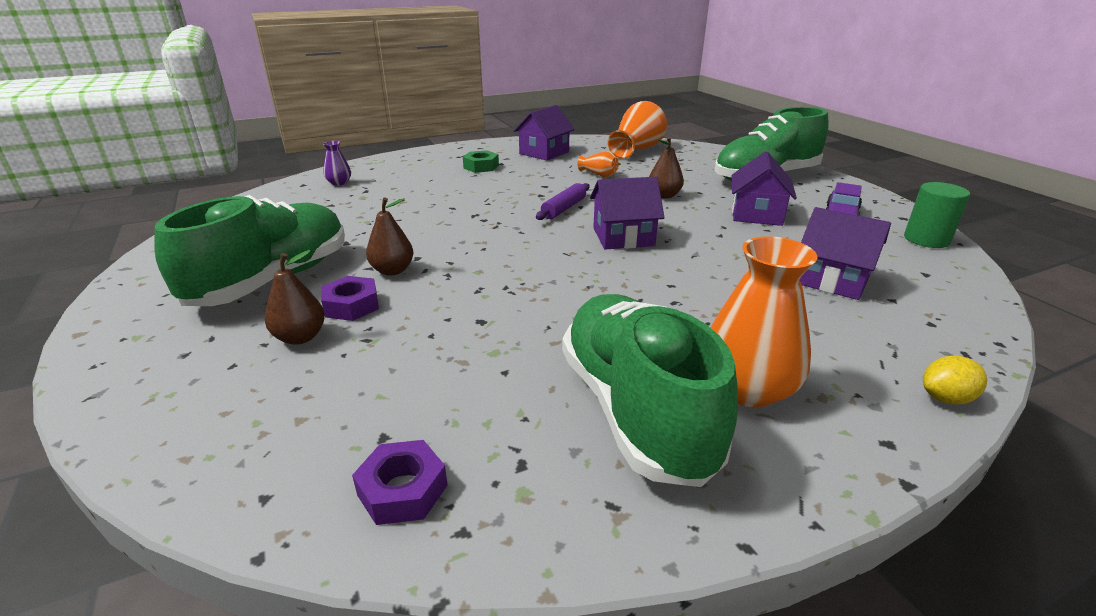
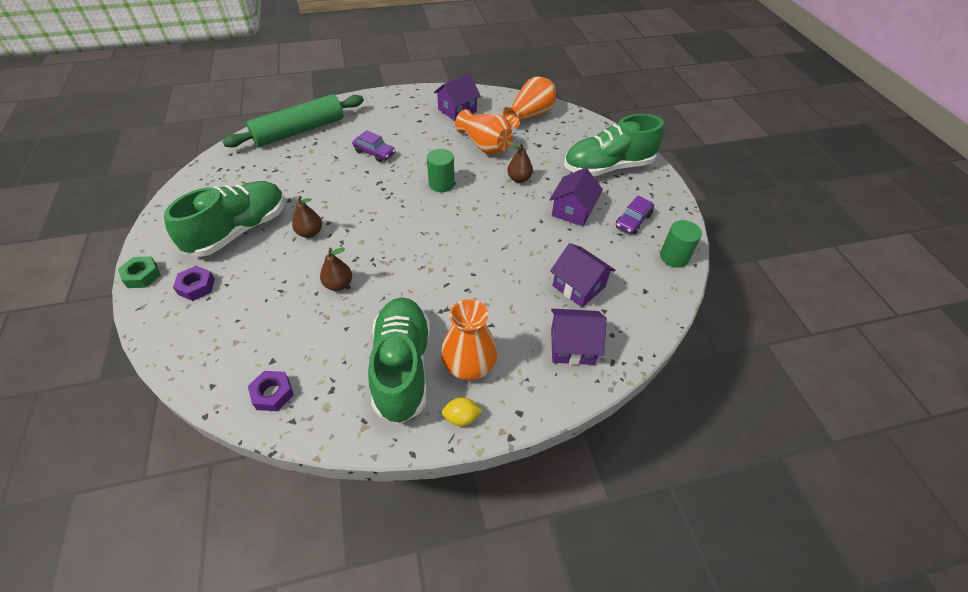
camera: 10 degrees right, 20 degrees up
brown pear [265,250,325,345] -> brown pear moved to [320,247,352,291]
purple nut [321,276,379,321] -> purple nut moved to [173,266,215,301]
purple vase [323,141,351,186] -> green rolling pin [222,94,364,148]
green nut [463,150,499,173] -> green nut moved to [118,256,161,288]
purple rolling pin [536,183,590,220] -> green cylinder [427,149,455,192]
orange vase [578,151,619,177] -> orange vase [455,109,513,155], size x2.03
purple house [590,177,664,250] -> purple house moved to [551,309,607,365]
yellow lemon [923,355,987,404] -> yellow lemon moved to [442,397,483,426]
none -> purple car [352,130,395,162]

